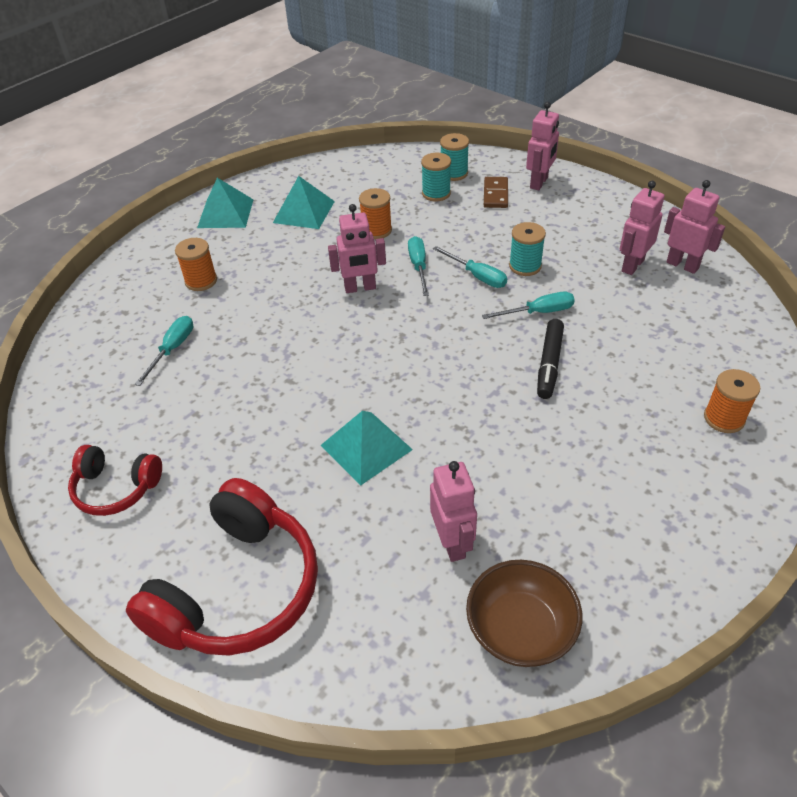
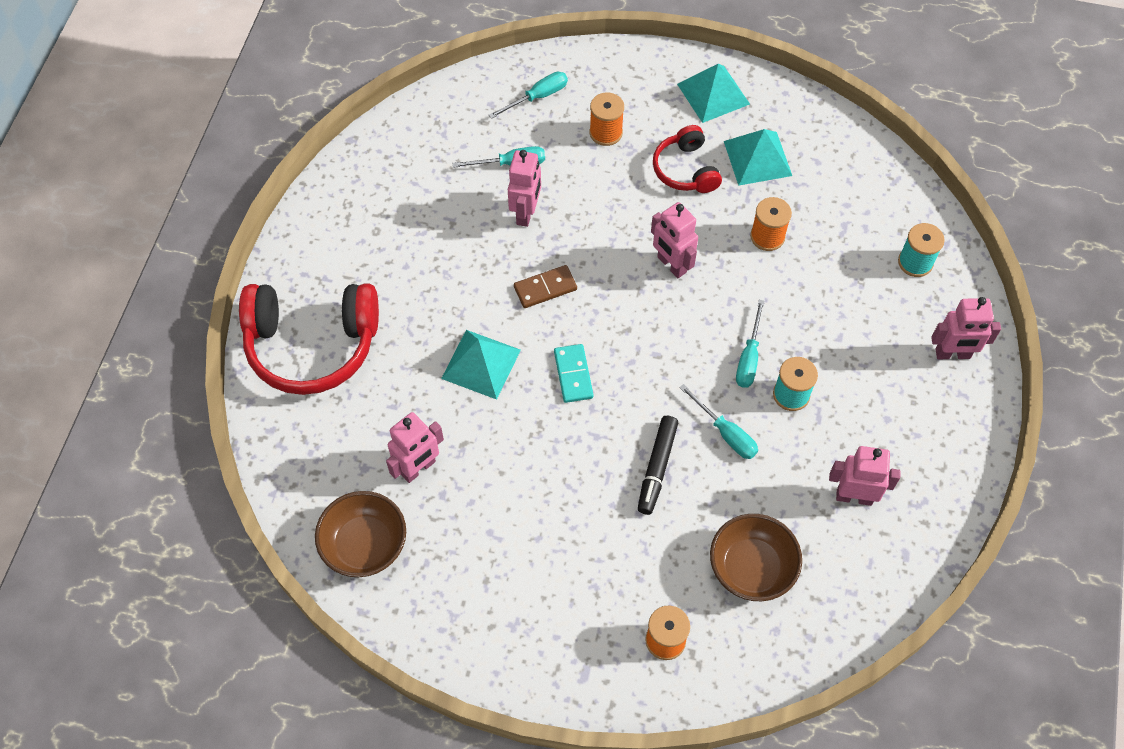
camera: 60 degrees right, 15 degrees up
red headphones [68,445,162,516] -> red headphones moved to [653,125,722,193]
turquoise screwdriver [408,236,429,296] -> turquoise screwdriver moved to [489,72,568,119]
turquoise spool [421,153,451,201] -> none
brown domino [484,177,508,208] -> brown domino moved to [514,265,577,308]
black marker [537,319,564,399] -> black marker turned 60 degrees counterclockwise [638,416,678,515]
pink robot [664,180,725,274] -> pink robot moved to [508,150,541,227]
none -> turquoise domino [554,344,594,403]
none -> brown bowl [710,514,802,601]

